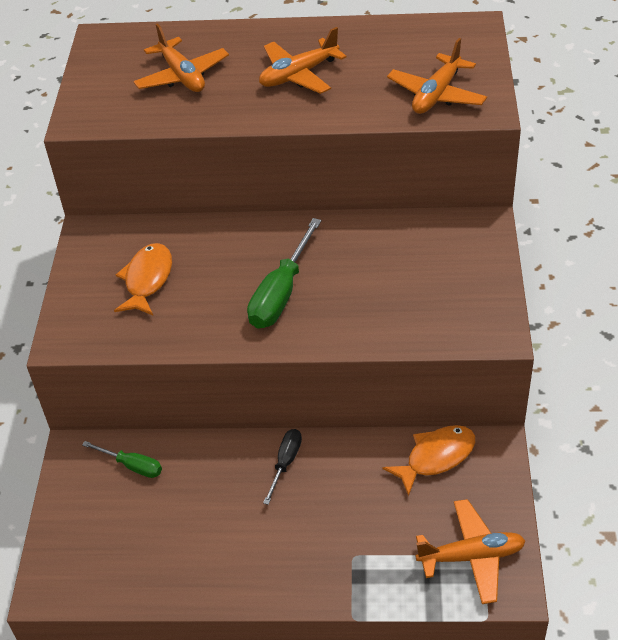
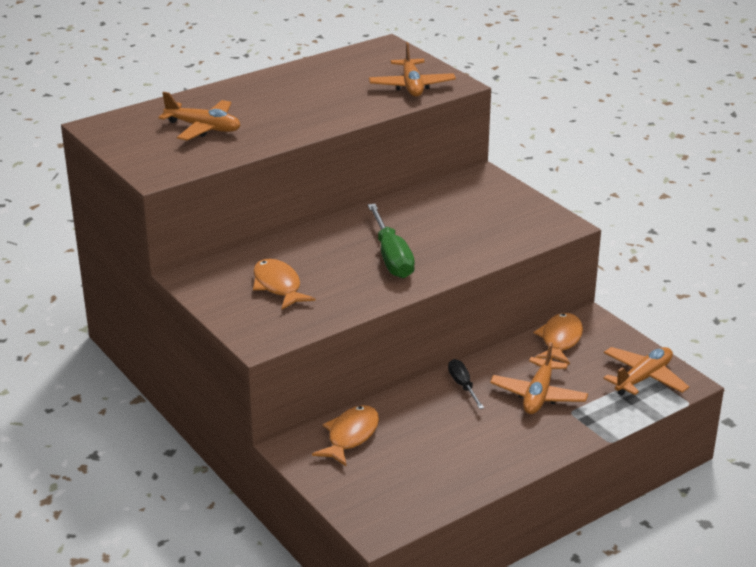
camera: 40 degrees left, 15 degrees down
green screwdriver [82,441,162,478] -> orange fish [312,405,379,466]
orange plane [259,27,346,94] -> orange plane moved to [490,342,588,414]

